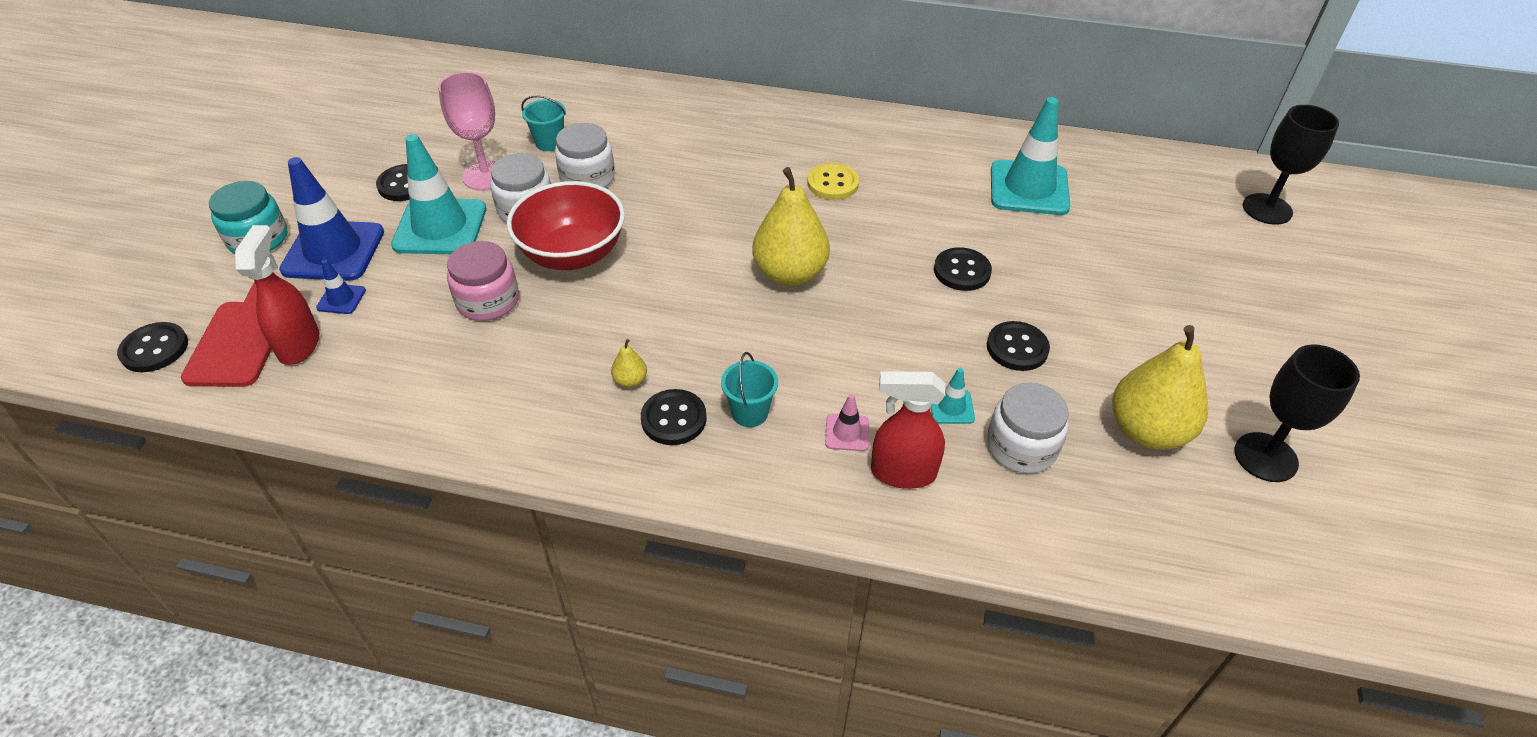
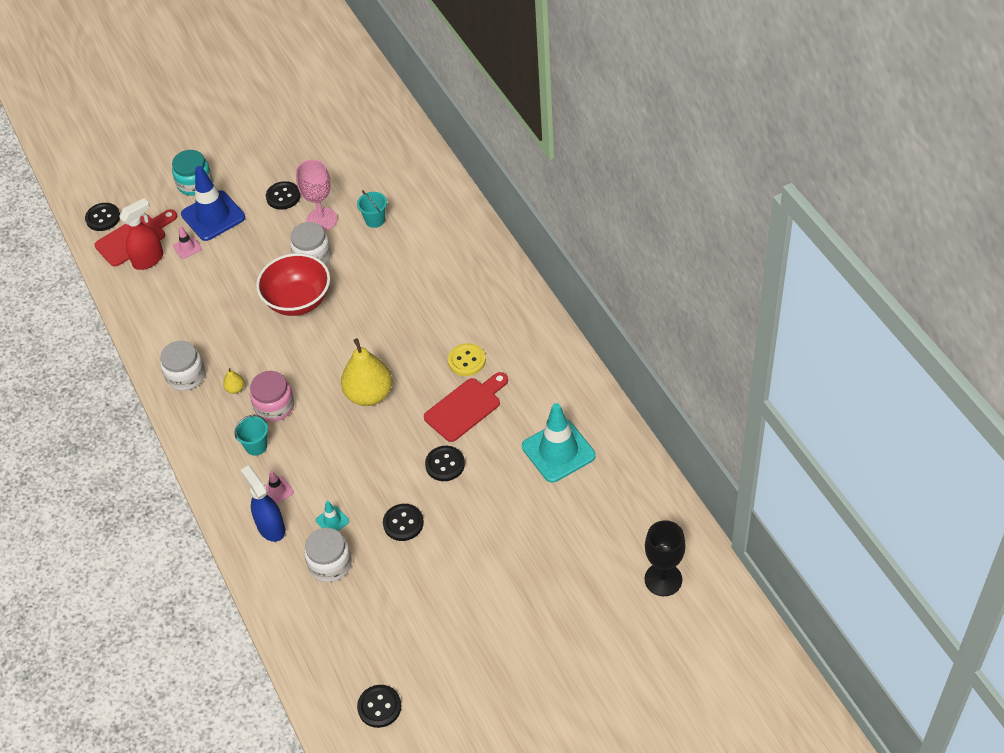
camera: 55 degrees right, 5 degrees up
blue traffic cone [316,259,366,314] -> pink traffic cone [173,226,202,259]
turquoise traffic cone [391,134,486,254] -> none
pink jar [447,241,519,321] -> pink jar moved to [250,371,294,422]
white jar [555,123,615,188] -> white jar moved to [160,341,205,391]
black button [641,389,707,445] -> black button moved to [357,685,401,728]
red spray bottle [871,371,945,489] -> blue spray bottle [241,465,285,542]
yellow pear [1112,325,1208,450] -> none
black goblet [1234,344,1360,482] -> none
none -> red cutting board [424,372,508,442]

